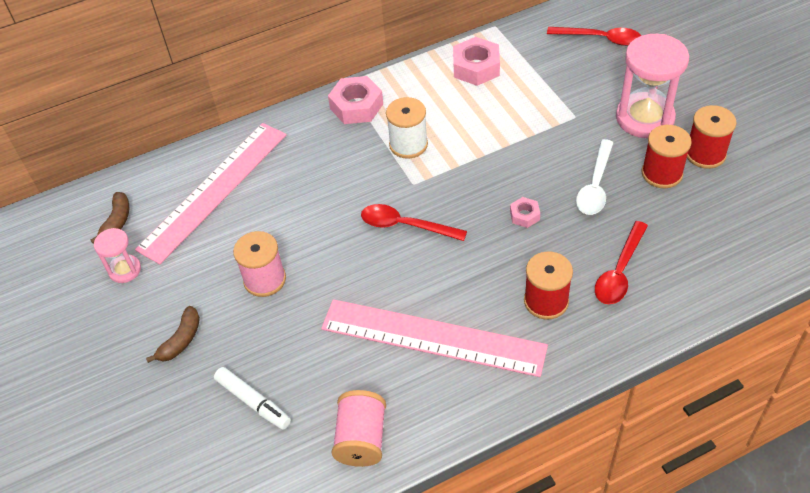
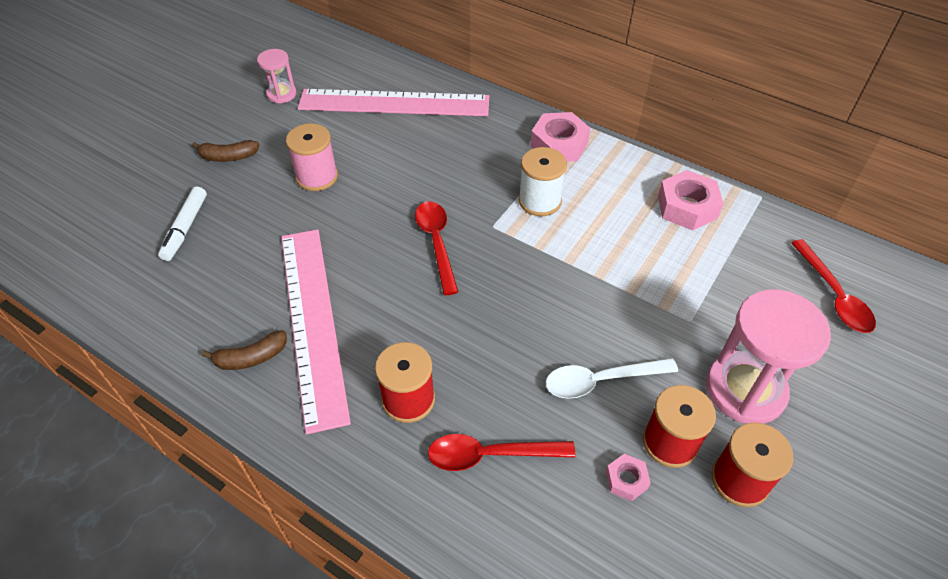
camera: 55 degrees right, 0 degrees up
brown banana [91,192,129,244] -> brown banana moved to [202,330,287,370]
pink spool [331,390,386,467] -> none
pink nut [510,197,540,228] -> pink nut moved to [606,454,651,501]

